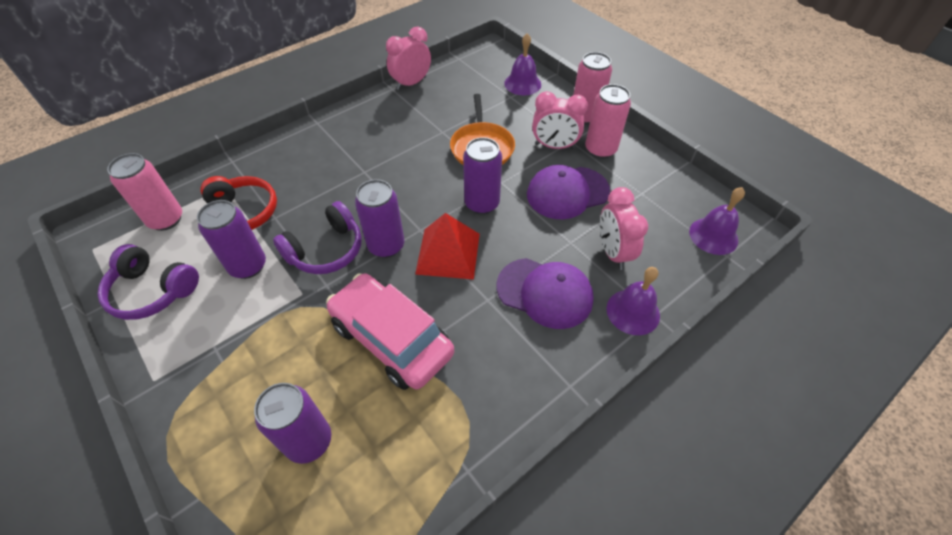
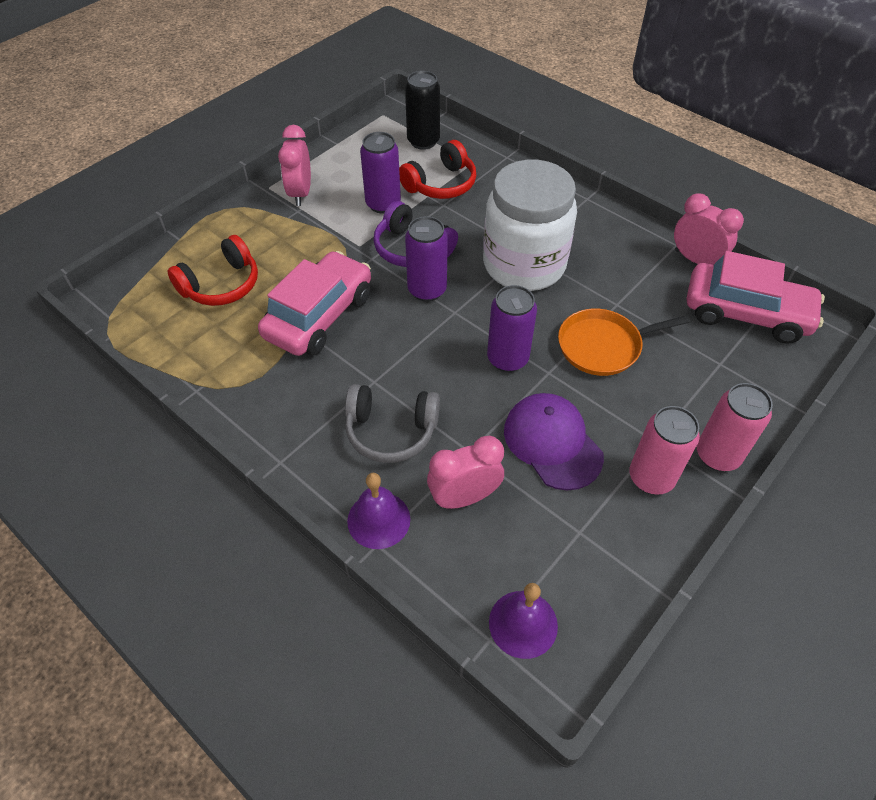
camera: 80 degrees right, 0 degrees up
purple headphones [98,244,199,320] -> none
pink can [107,153,182,231] -> black can [405,71,440,150]
purple can [254,383,331,464] -> red headphones [167,235,258,306]
red pyramid [415,213,480,280] -> none
purple cap [497,258,594,329] -> grey headphones [345,384,440,463]
purple bell [504,33,541,95] -> none
pink clock [532,91,588,149] -> pink clock moved to [278,125,311,206]
none -> white jar [483,160,577,291]
none -> pink car [687,251,825,344]

